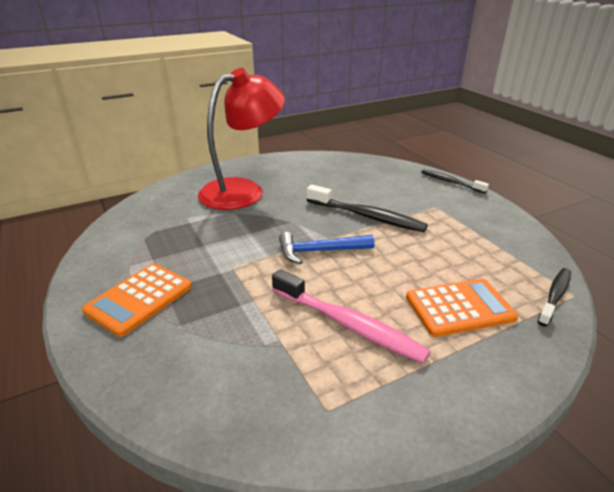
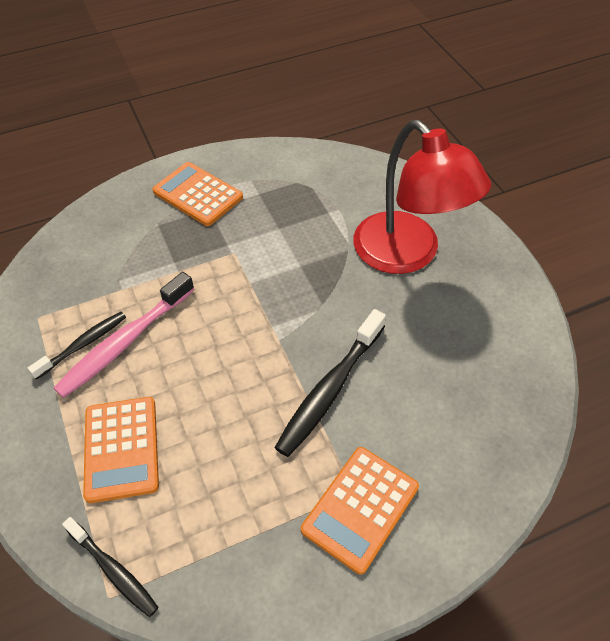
camera: 95 degrees right, 20 degrees up
blue hammer [279,232,374,264] -> none
black toothbrush [421,169,489,194] -> black toothbrush moved to [28,312,126,380]
none -> orange calculator [301,447,419,575]

